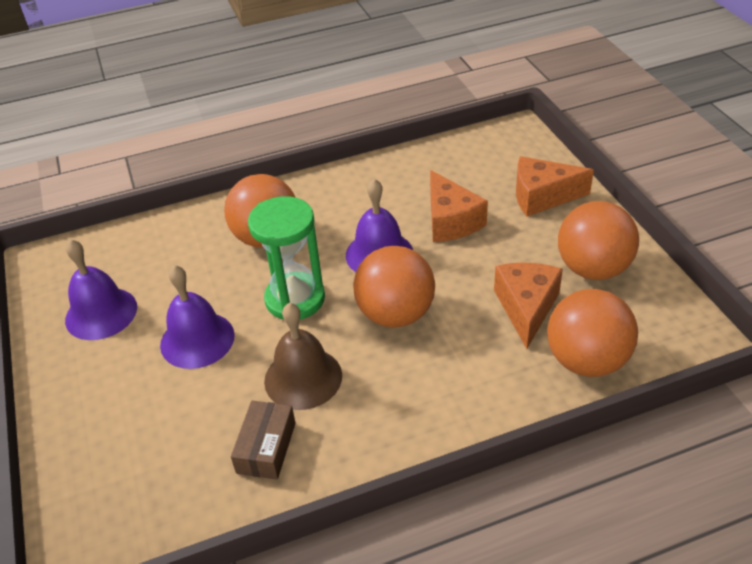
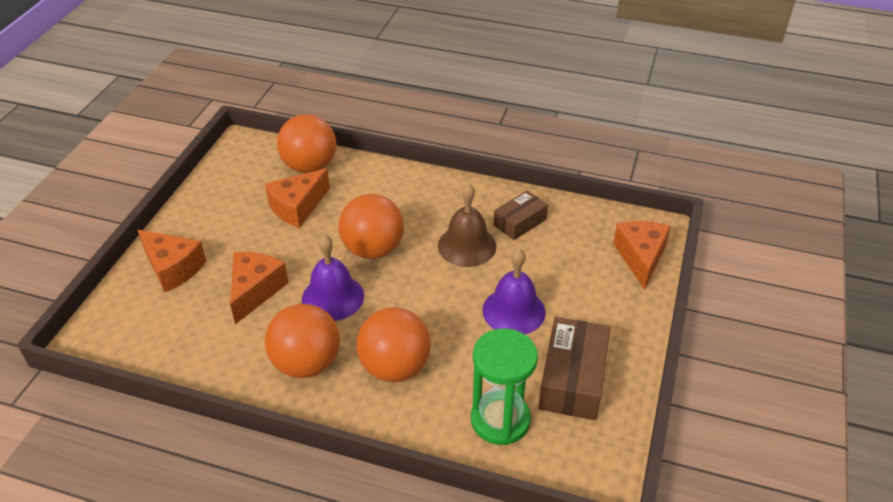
camera: 145 degrees left, 0 degrees up
purple bell [65,239,137,340] -> brown box [538,317,610,420]
green hourglass [248,196,325,320] -> green hourglass moved to [471,328,538,445]
orange ball [558,201,639,280] -> orange ball moved to [265,304,340,378]
none -> orange cheese [613,221,671,290]

